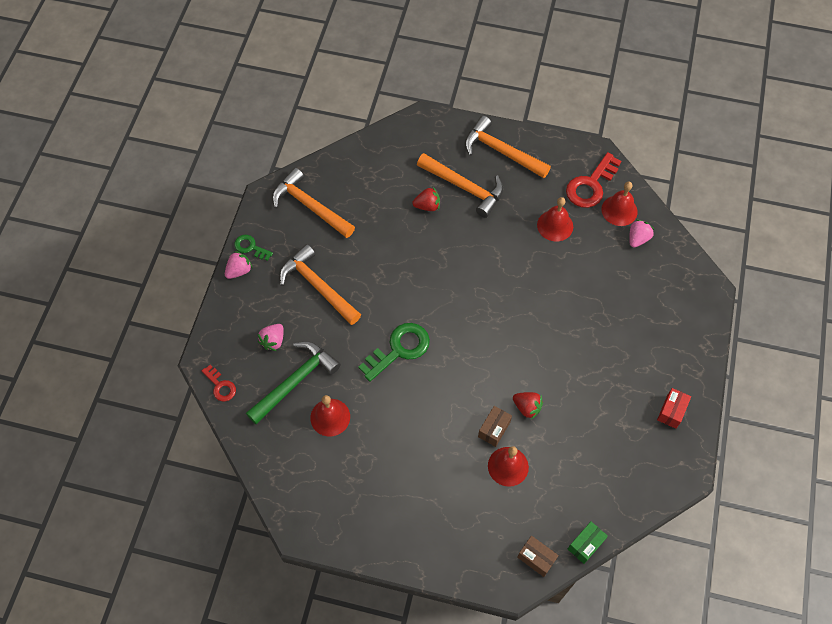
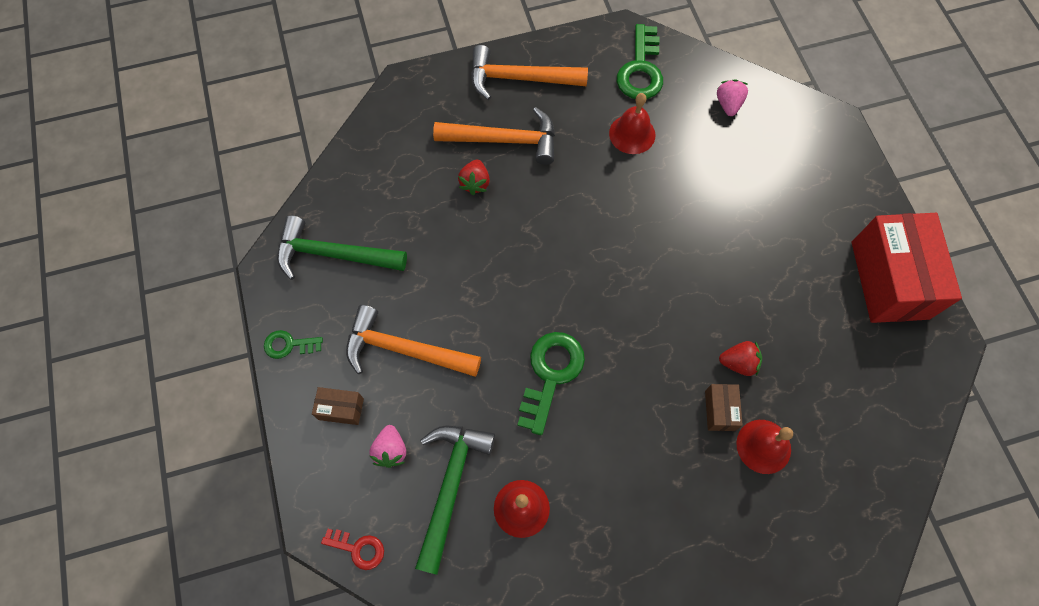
camera: 30 degrees left, 5 degrees up
pink strawberry [225,251,253,279] -> none
orange hammer [272,168,355,238] -> green hammer [277,215,407,280]
red strawberry [412,187,440,211] -> red strawberry turned 135 degrees clockwise [458,160,490,195]
brown box [517,536,559,577] -> brown box moved to [312,387,364,425]
red key [566,152,621,208] -> green key [617,24,663,99]
green box [568,521,608,564] -> none
red bell [601,182,637,226] -> none
red box [657,388,691,429] -> red box [852,213,962,323], size x2.32

